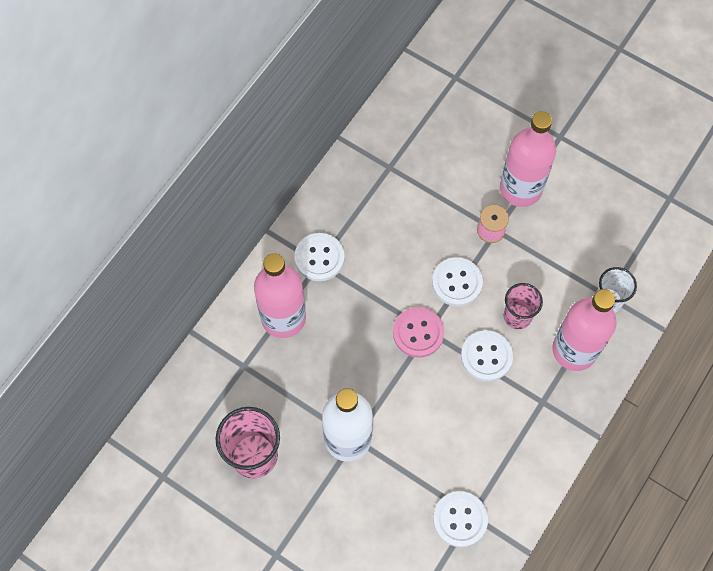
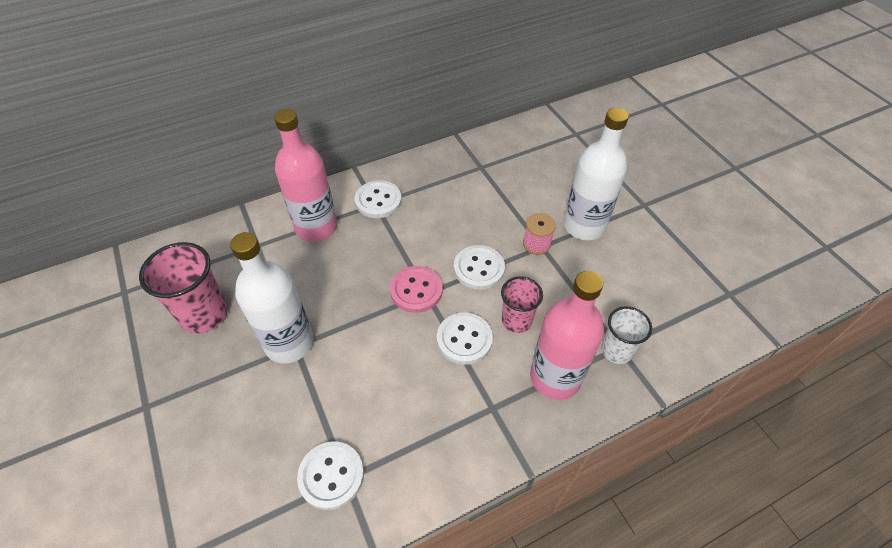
camera: 30 degrees right, 15 degrees down
pink bottle [500,111,556,207] -> white bottle [563,108,629,240]

